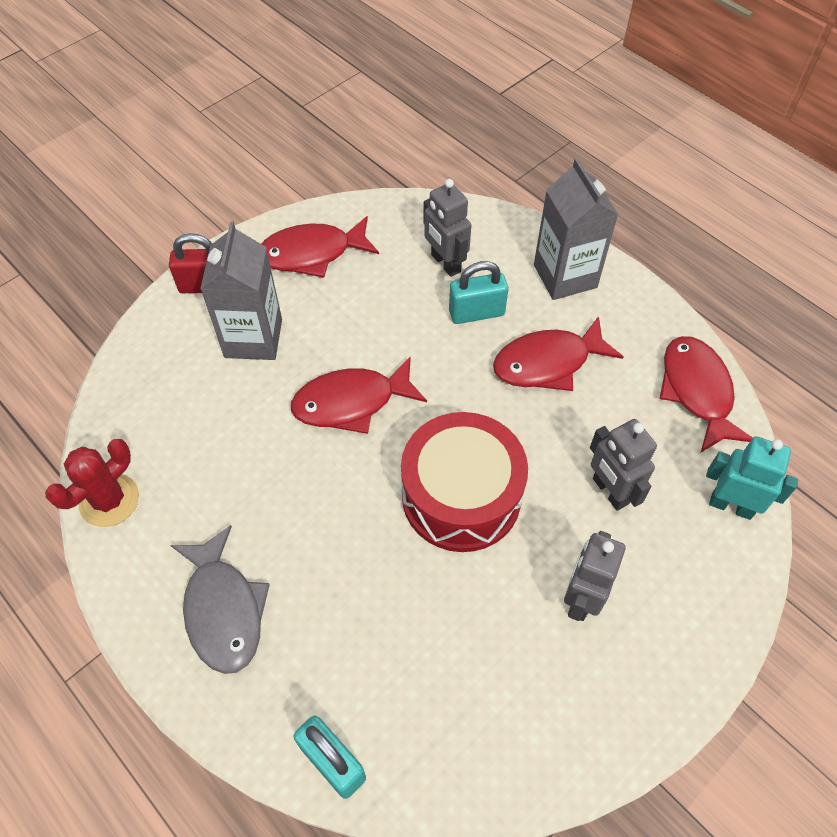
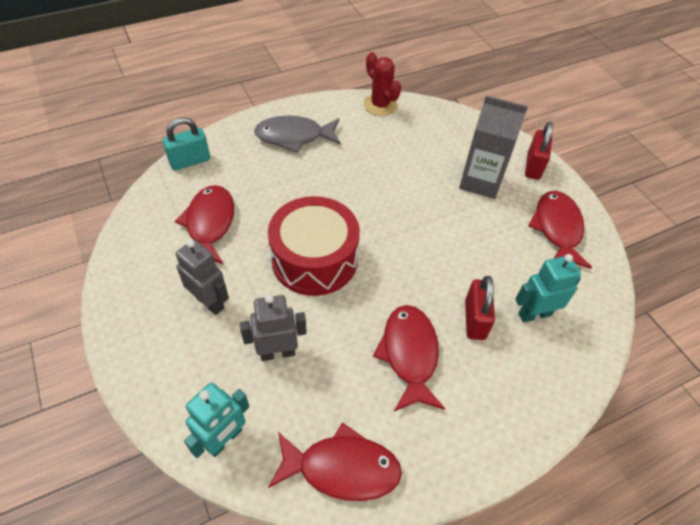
camera: 105 degrees right, 5 degrees down
red fish [291,356,427,434] -> red fish moved to [175,185,234,264]
grey robot [423,179,471,277] -> turquoise robot [515,254,581,322]
turquoise padlock [449,261,509,324] -> red padlock [465,276,495,340]
grey carton [534,158,619,300] -> none

